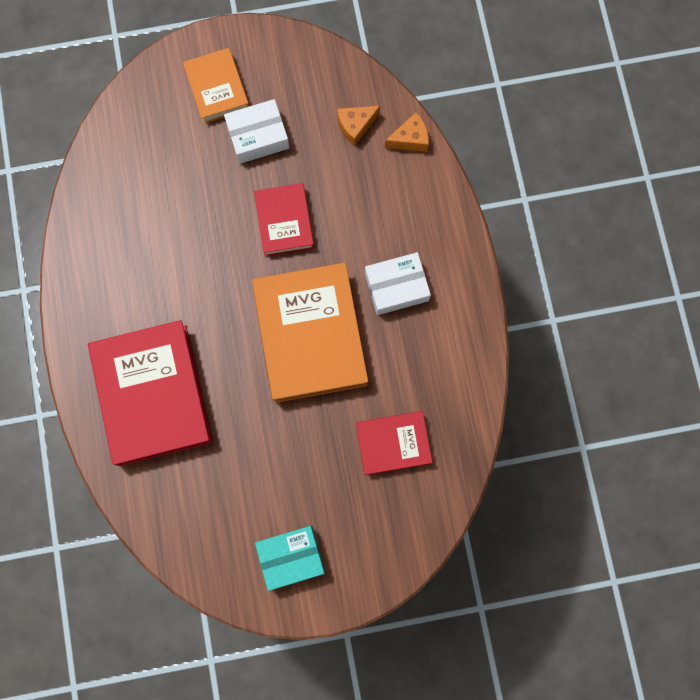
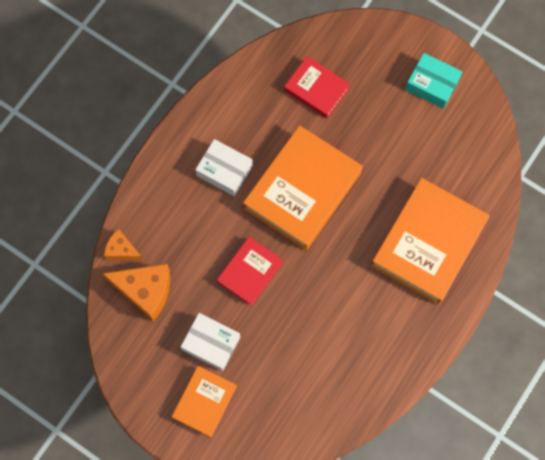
camera: 135 degrees left, 5 degrees down
red book [88,320,213,466] -> orange book [371,178,489,305]
orange cheese [337,106,380,146] -> orange cheese [102,264,170,321], size x1.74

